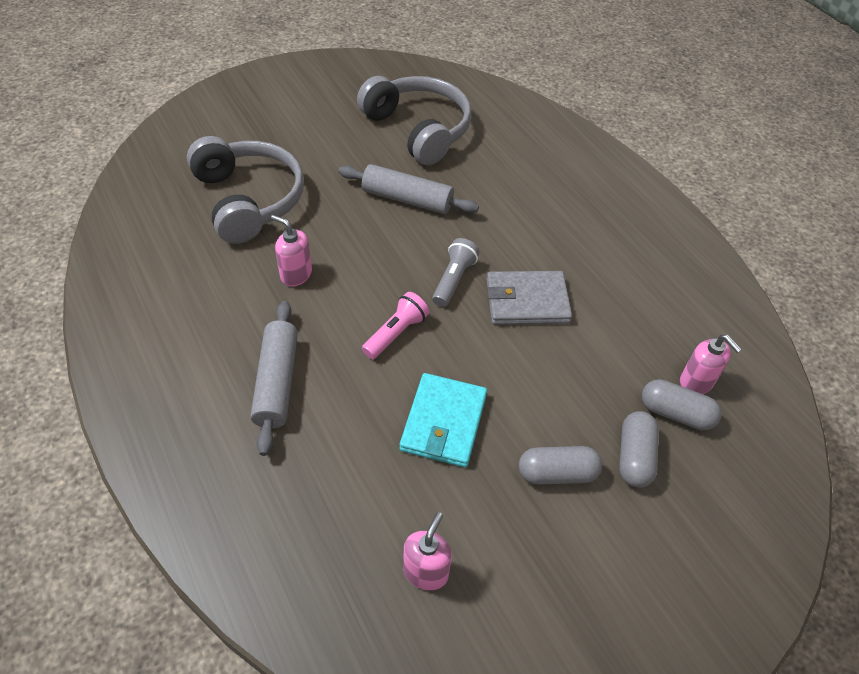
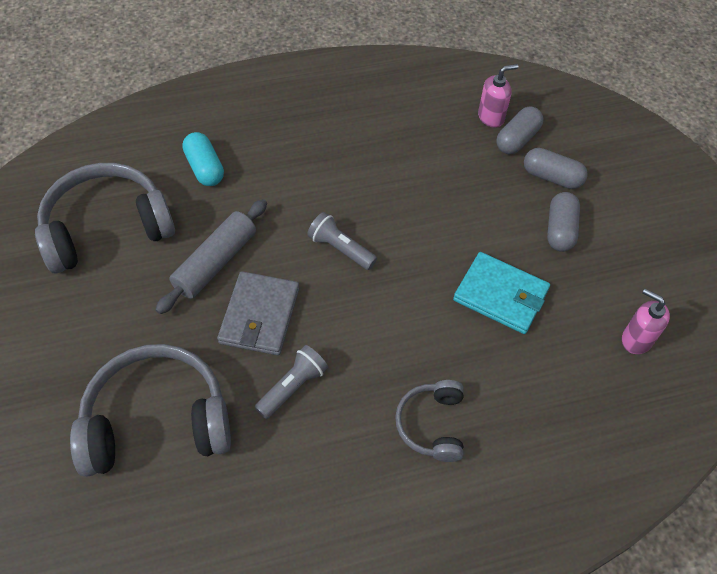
camera: 75 degrees left, 5 degrees up
grey rolling pin [250,301,298,456] -> grey headphones [395,380,464,462]
pink soap dispenser [271,215,312,286] -> grey flashlight [255,345,328,419]
pink flashlight [362,292,429,359] -> none
grey wallet [486,271,572,325] -> grey wallet moved to [217,271,299,355]
none -> turquoise capsule [182,132,224,186]

